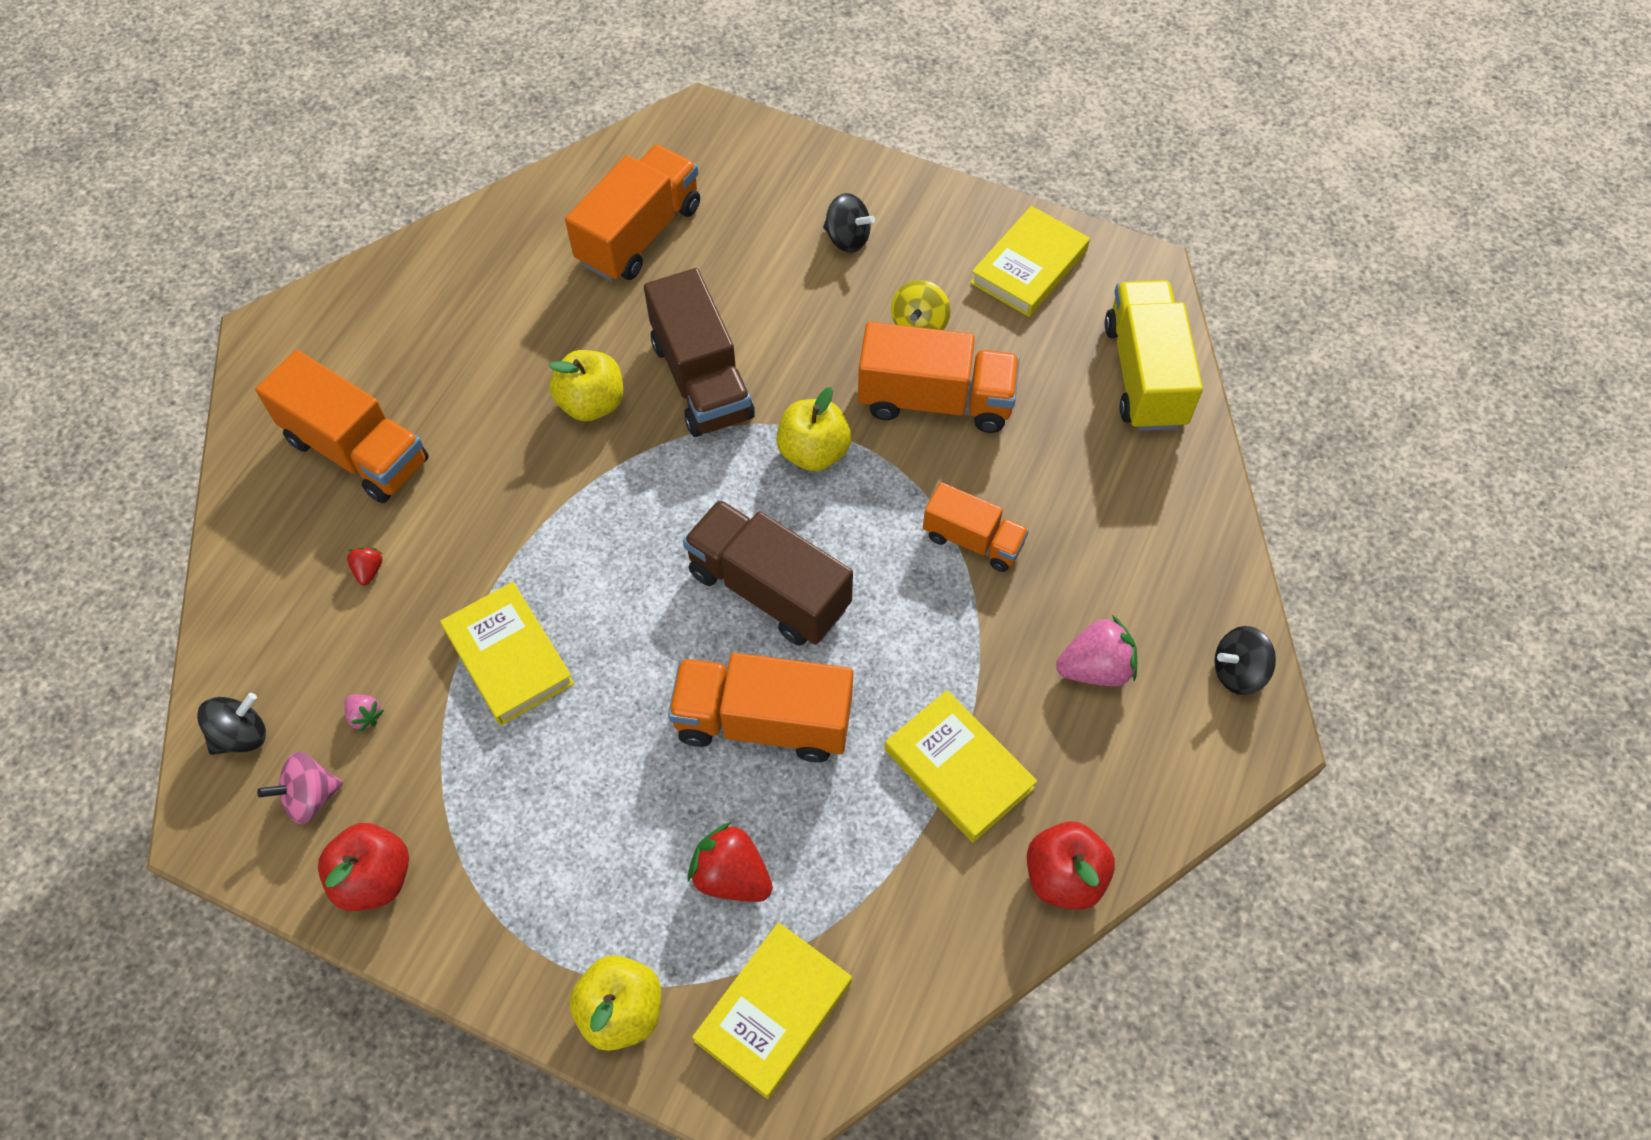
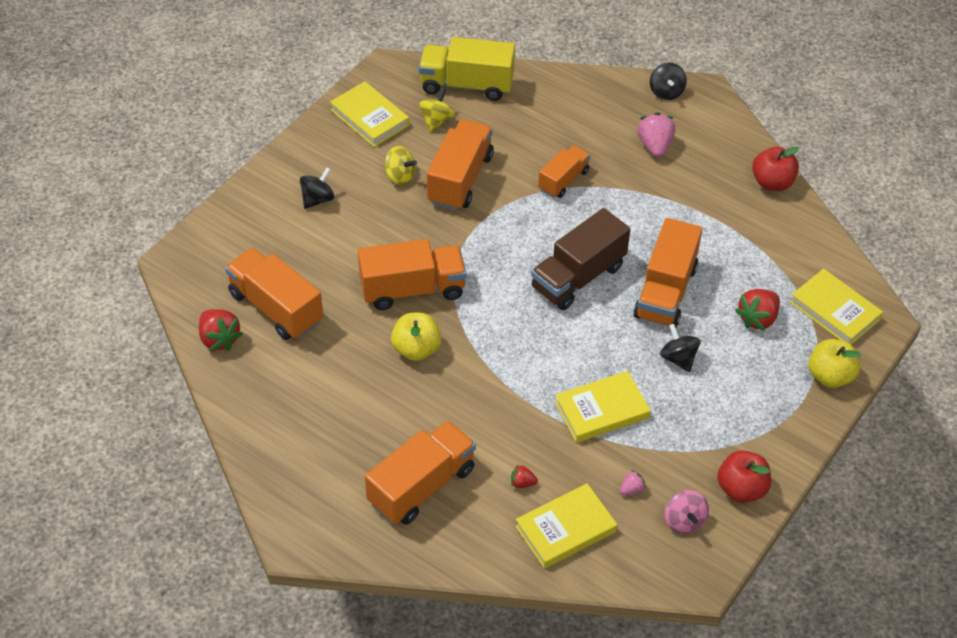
camera: 80 degrees left, 10 degrees down
black spinning top [197,693,266,755] -> black spinning top moved to [660,324,701,372]
brown truck [644,268,755,437] -> orange truck [358,239,466,310]
yellow apple [776,387,851,471] -> none
yellow book [885,690,1037,843] -> yellow book moved to [515,483,617,569]
none -> red strawberry [199,309,243,351]
none -> yellow spinning top [419,88,455,132]

